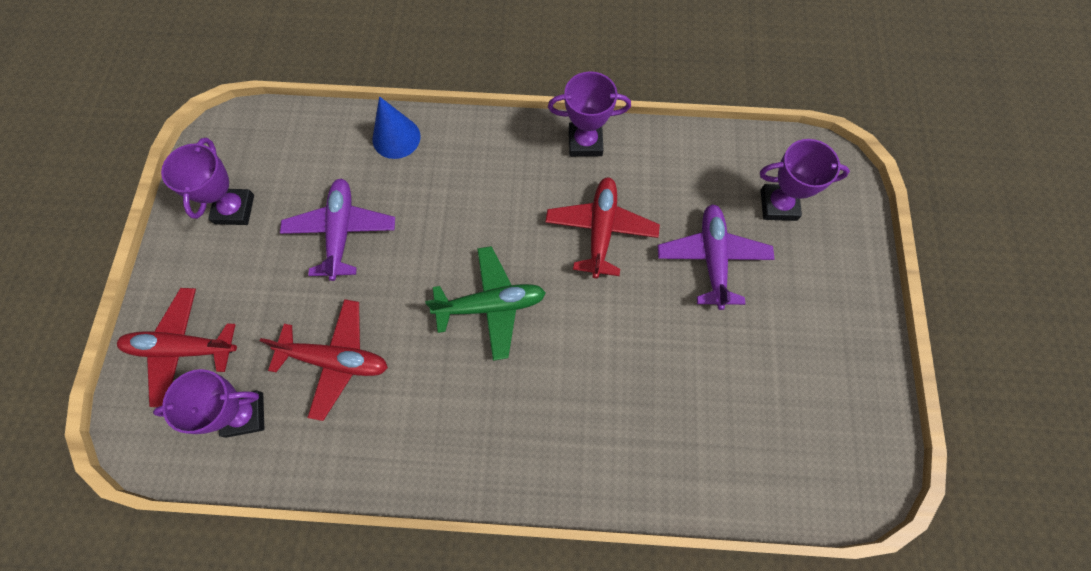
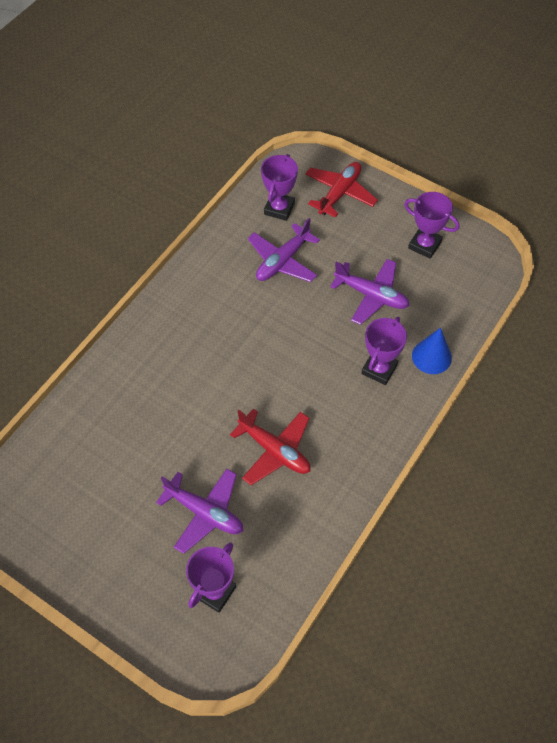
camera: 120 degrees right, 10 degrees down
red plane [260,299,388,421] -> purple plane [248,218,320,282]
green plane [425,246,546,361] -> none
purple trophy [548,71,631,157] -> purple trophy moved to [361,317,407,385]

